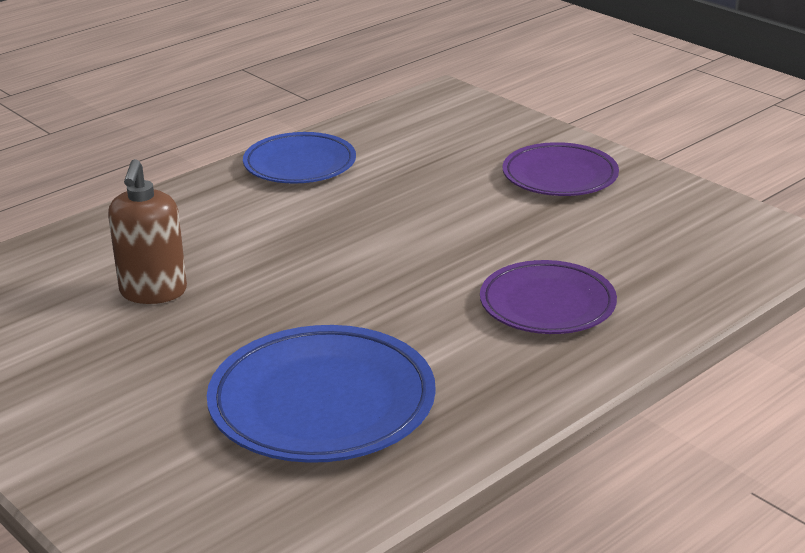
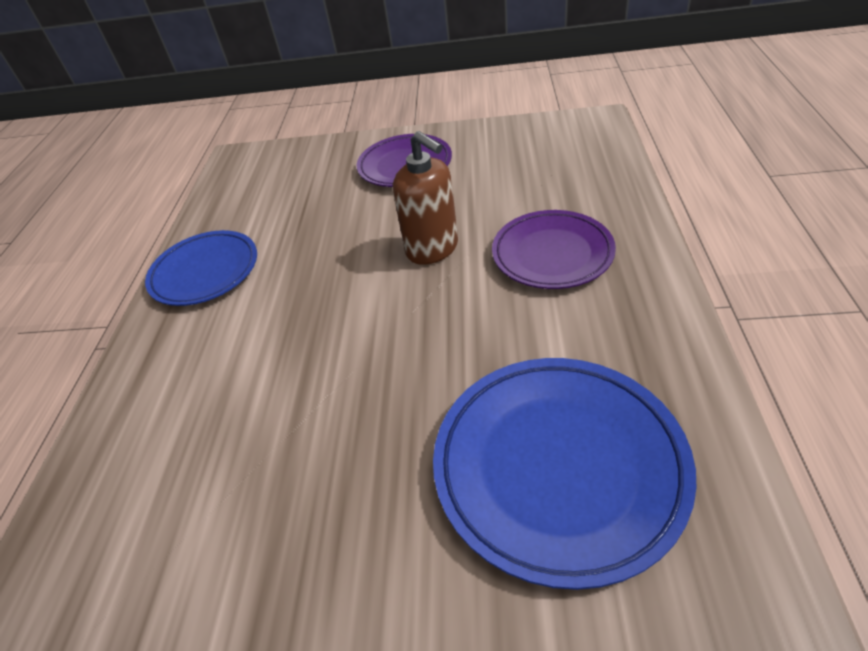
camera: 40 degrees left, 15 degrees up
brown soap dispenser [108,159,187,304] -> brown soap dispenser moved to [393,131,458,265]

